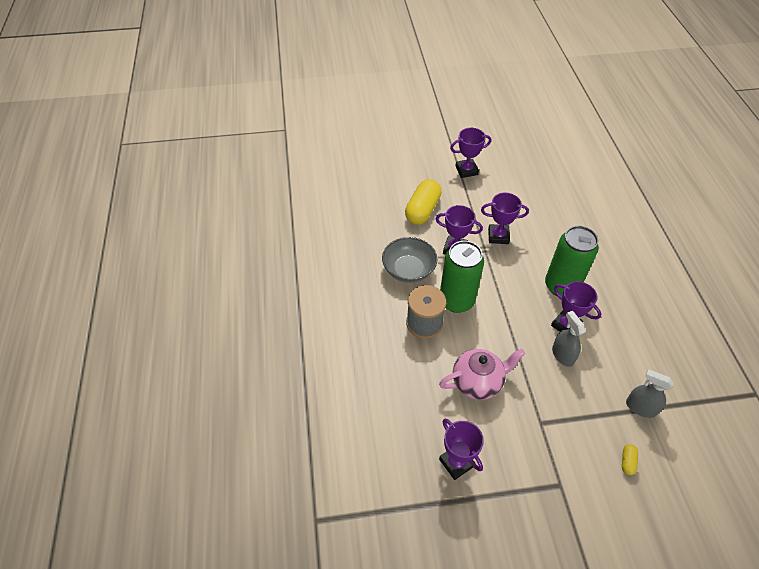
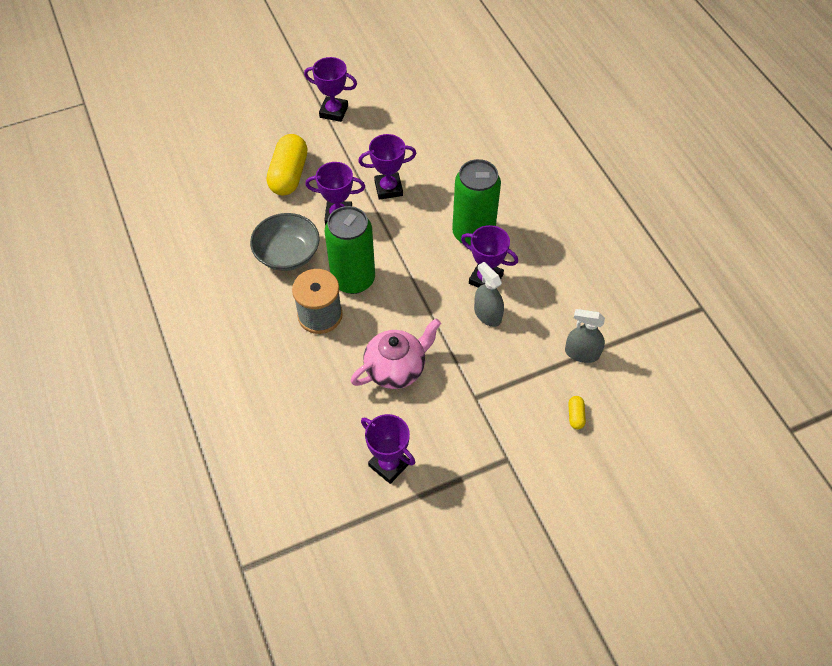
camera: 15 degrees left, 5 degrees up
purple trophy [450,128,491,178] -> purple trophy turned 45 degrees clockwise [304,57,357,122]

